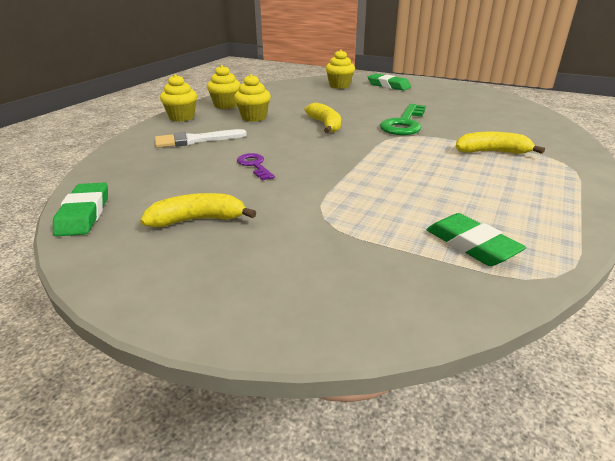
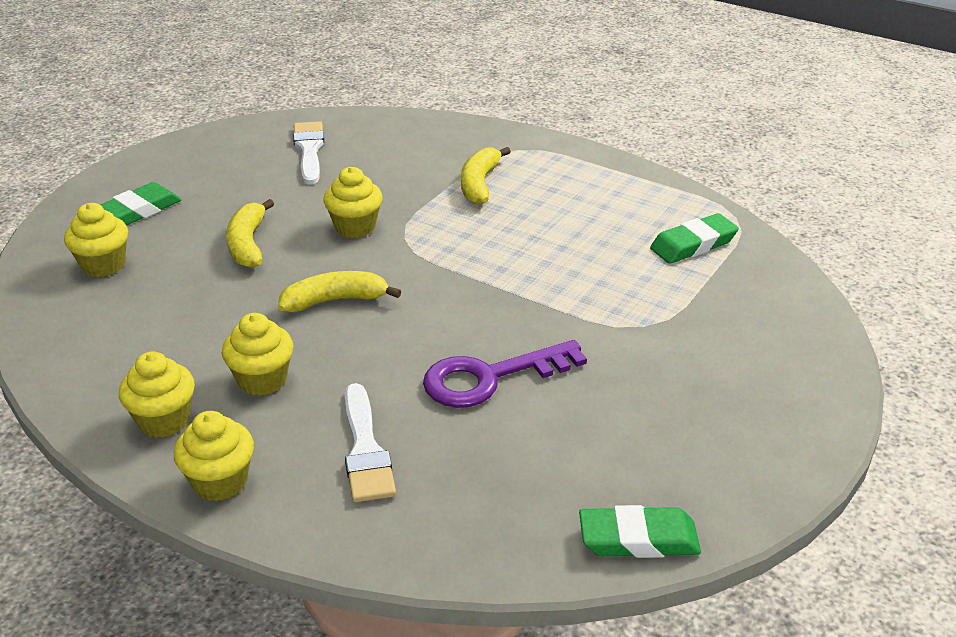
camera: 85 degrees left, 5 degrees up
yellow banana [140,193,256,227] -> yellow banana moved to [226,199,274,268]
purple key [237,153,275,180] -> purple key [423,340,587,408], size x1.77
green key [380,104,426,135] -> yellow cupcake [323,167,382,238]
none -> white brush [293,121,324,185]

